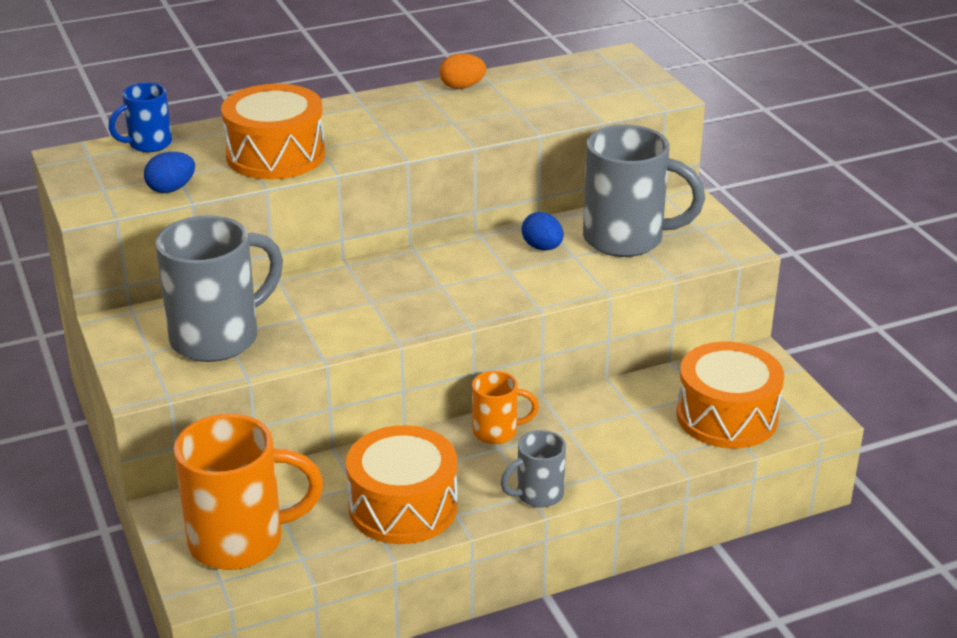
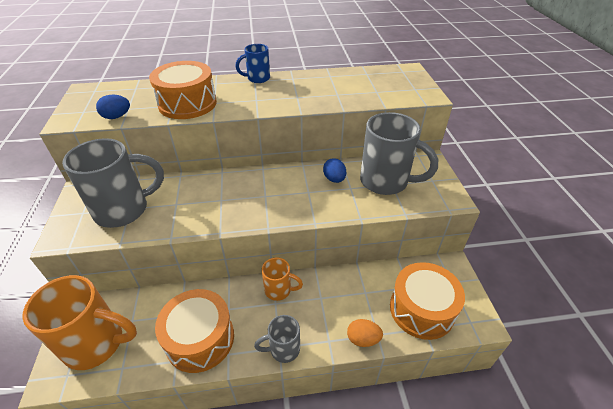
camera: 15 degrees right, 10 degrees up
blue mug [108,83,172,152] -> blue mug moved to [235,44,270,83]
orange egg [440,53,486,89] -> orange egg moved to [347,319,383,347]

